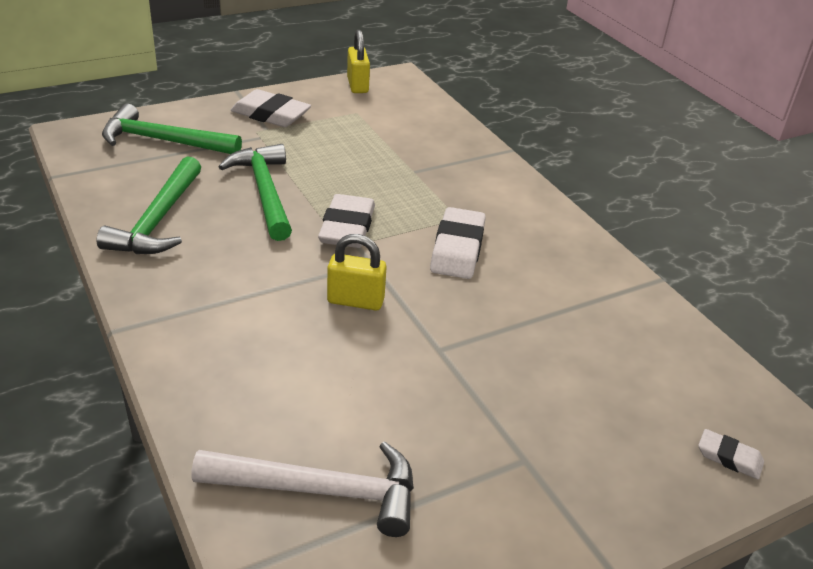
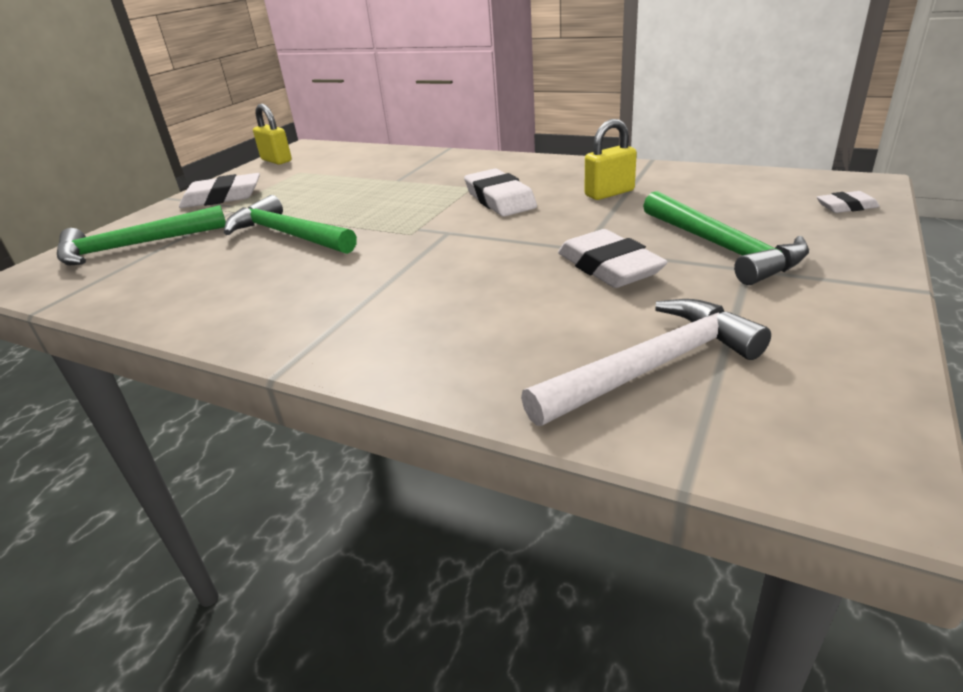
camera: 30 degrees left, 5 degrees down
green hammer [97,156,201,254] -> green hammer moved to [643,191,809,285]
white eraser [318,194,375,248] -> white eraser moved to [558,229,668,288]
yellow padlock [327,234,386,310] -> yellow padlock moved to [585,119,637,200]

